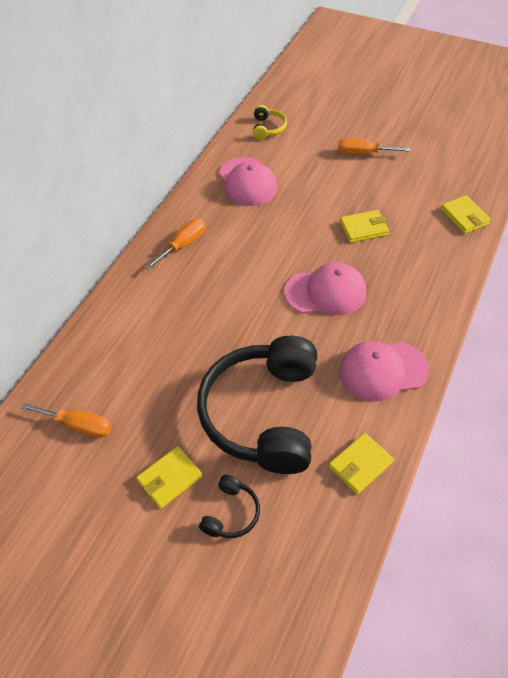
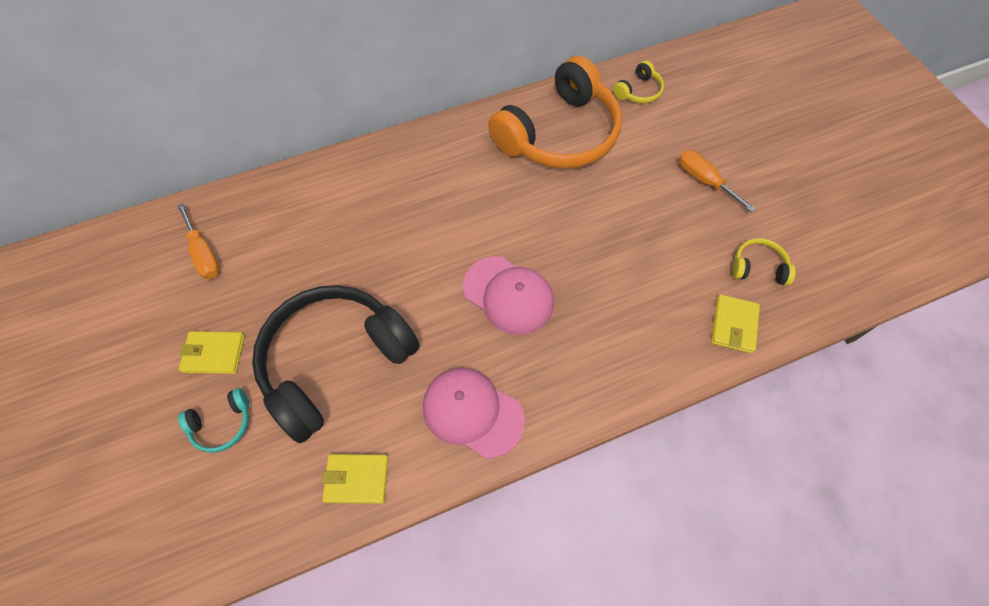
camera: 40 degrees right, 10 degrees up
orange screwdriver [145,219,205,270] -> none
black headphones [199,475,260,538] -> turquoise headphones [178,388,249,453]
pink cap [219,157,277,206] -> orange headphones [488,56,622,169]
yellow wallet [340,210,389,243] -> none
none -> yellow headphones [732,238,796,285]

